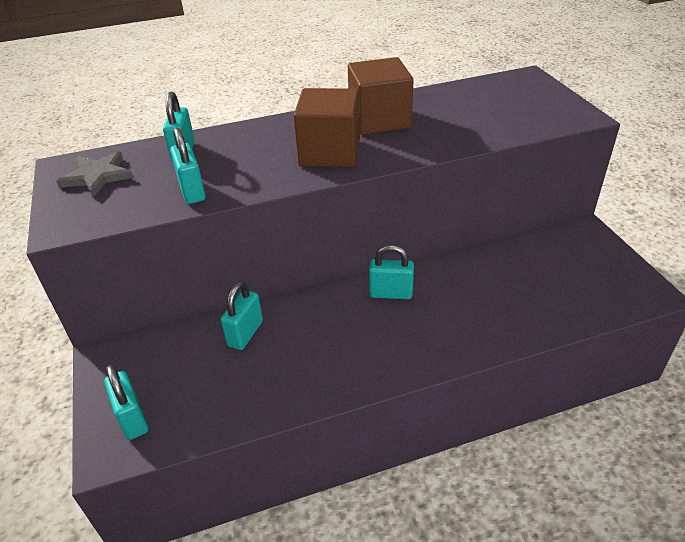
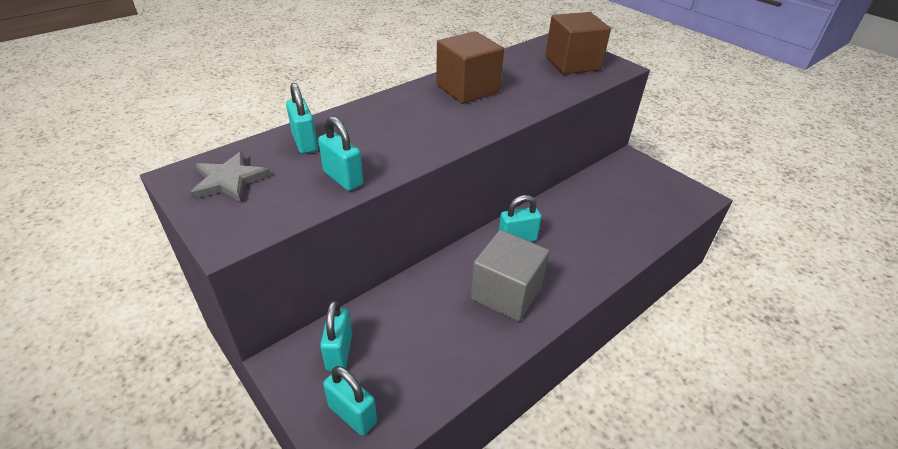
camera: 25 degrees left, 0 degrees up
turquoise padlock [221,281,263,350] -> turquoise padlock moved to [320,301,352,371]
brown cube [294,88,360,167] -> brown cube moved to [545,12,611,74]
none -> grey cube [471,230,549,322]

